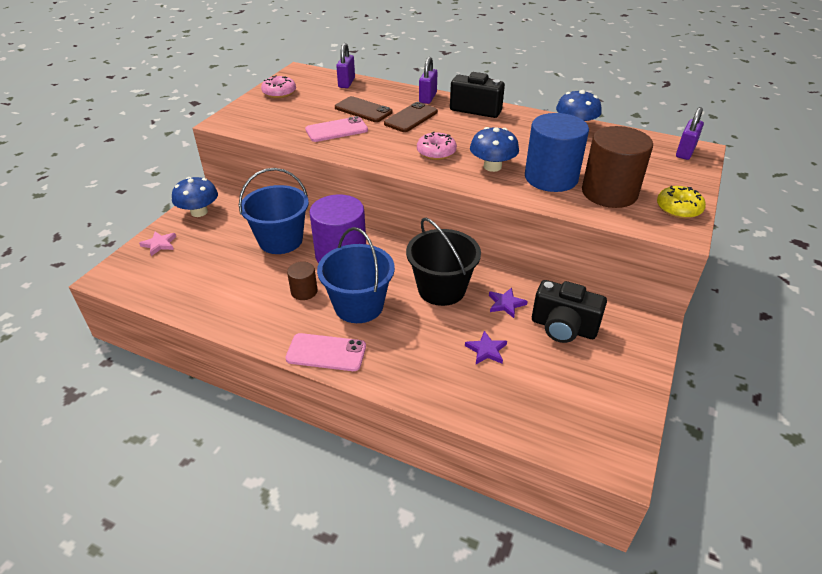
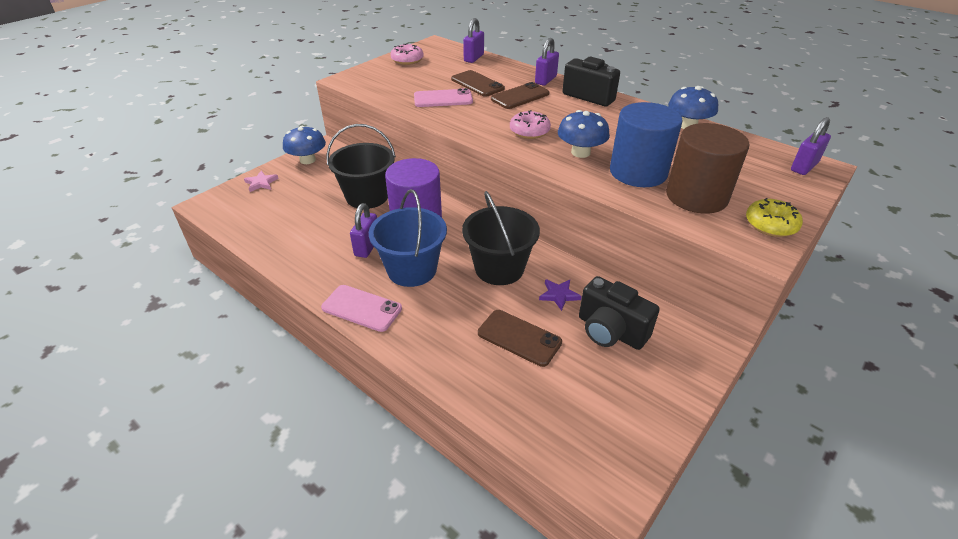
camera: 15 degrees right, 0 degrees up
blue bucket [239,168,309,254] -> black bucket [326,124,396,209]
brown cylinder [287,261,317,300] -> purple padlock [350,203,377,258]
purple star [465,331,507,364] -> brown phone [478,310,562,367]

